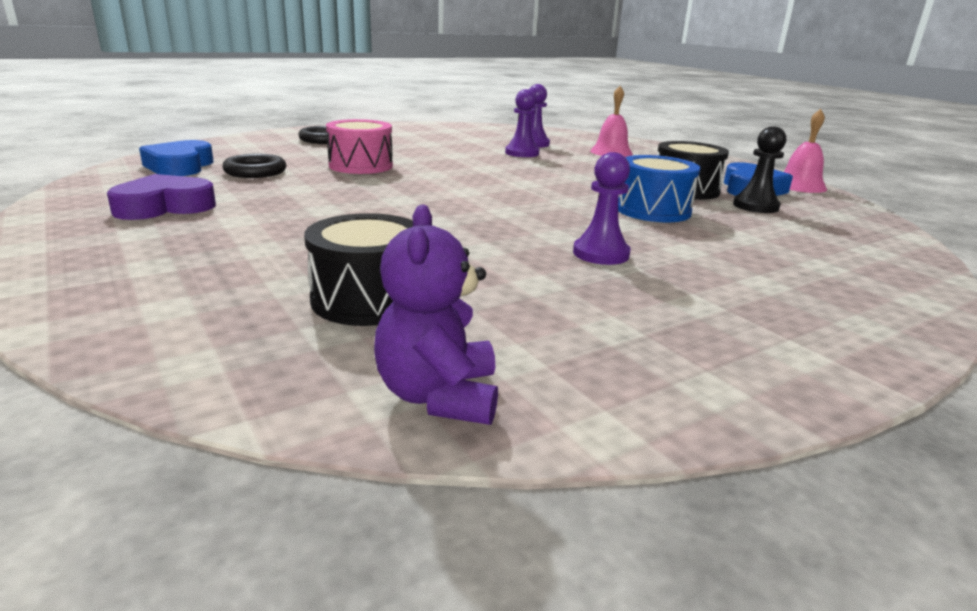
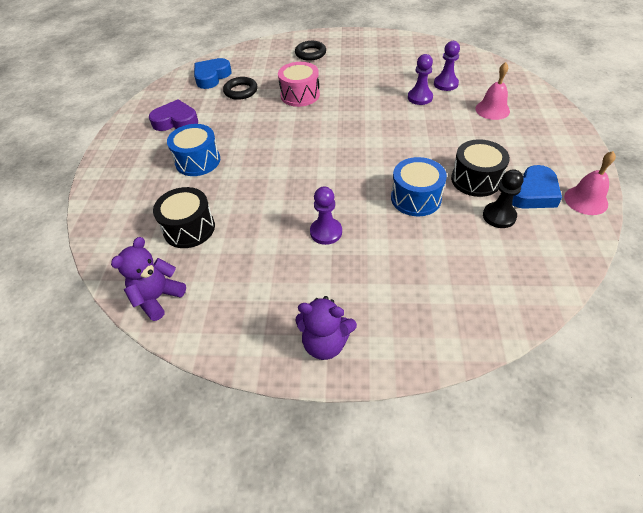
camera: 40 degrees right, 25 degrees up
none -> blue drum [167,124,220,176]
none -> purple teddy bear [295,296,357,360]

